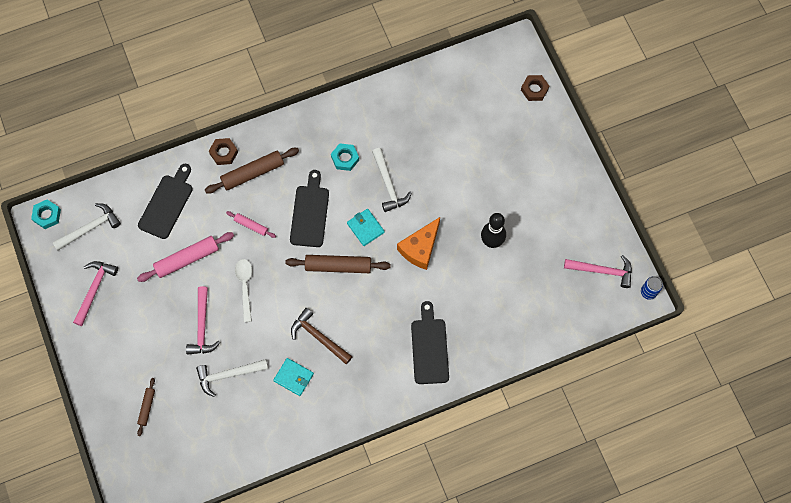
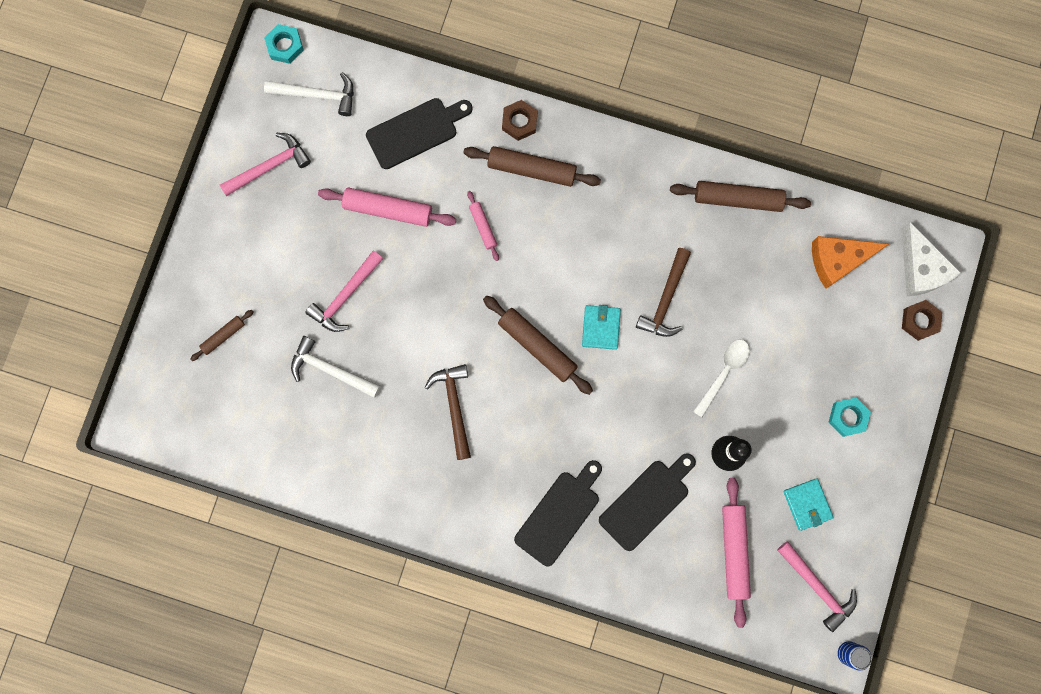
camera: 40 degrees right, 10 degrees up
white spoon [235,259,252,322] -> white spoon moved to [693,340,750,417]
turquoise wallet [273,358,314,396] -> turquoise wallet moved to [783,479,834,531]
black cutting board [290,170,329,247] -> black cutting board moved to [599,453,696,551]
turquoise nut [331,143,359,171] -> turquoise nut moved to [829,397,871,437]
white hammer [372,148,412,212] -> brown hammer [636,248,691,337]
orange cheese [397,217,440,270] -> orange cheese moved to [812,236,889,289]
none -> brown rolling pin [670,181,811,212]
none -> pink rolling pin [722,478,751,628]
none -> white cheese [902,222,961,296]

